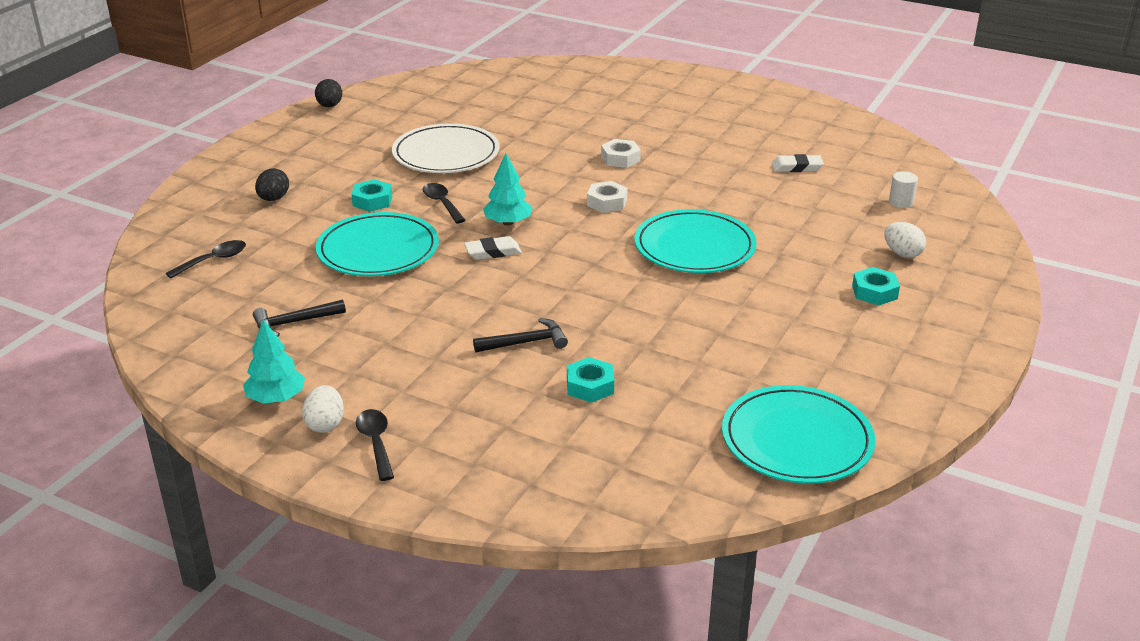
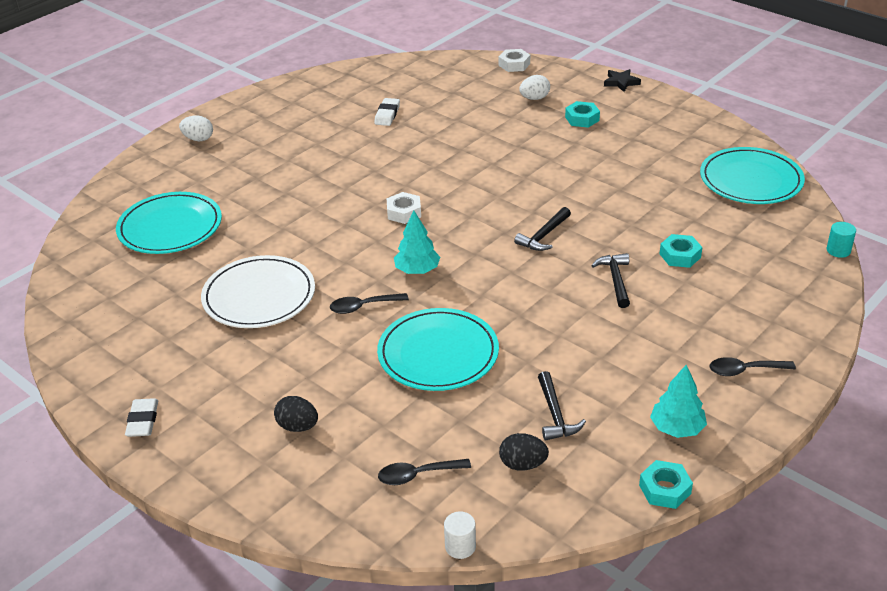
camera: 75 degrees left, 5 degrees up
black spoon [166,240,246,278] -> black spoon turned 75 degrees counterclockwise [378,459,471,485]
white egg [302,385,344,433] -> white egg moved to [179,115,213,141]
black egg [315,79,342,107] -> black egg moved to [499,433,549,471]
turquoise nut [351,179,392,212] -> turquoise nut moved to [639,460,693,509]
white eraser [464,236,522,260] -> white eraser moved to [125,398,158,437]
white nut [601,139,641,168] -> white nut moved to [499,49,530,72]
turquoise plate [634,209,757,273] -> turquoise plate moved to [116,192,222,254]
white cylinder [889,171,918,208] -> white cylinder moved to [444,511,476,559]
none -> black hammer [514,207,571,251]
none -> black star [604,69,641,92]
none -> turquoise cylinder [827,222,856,258]

